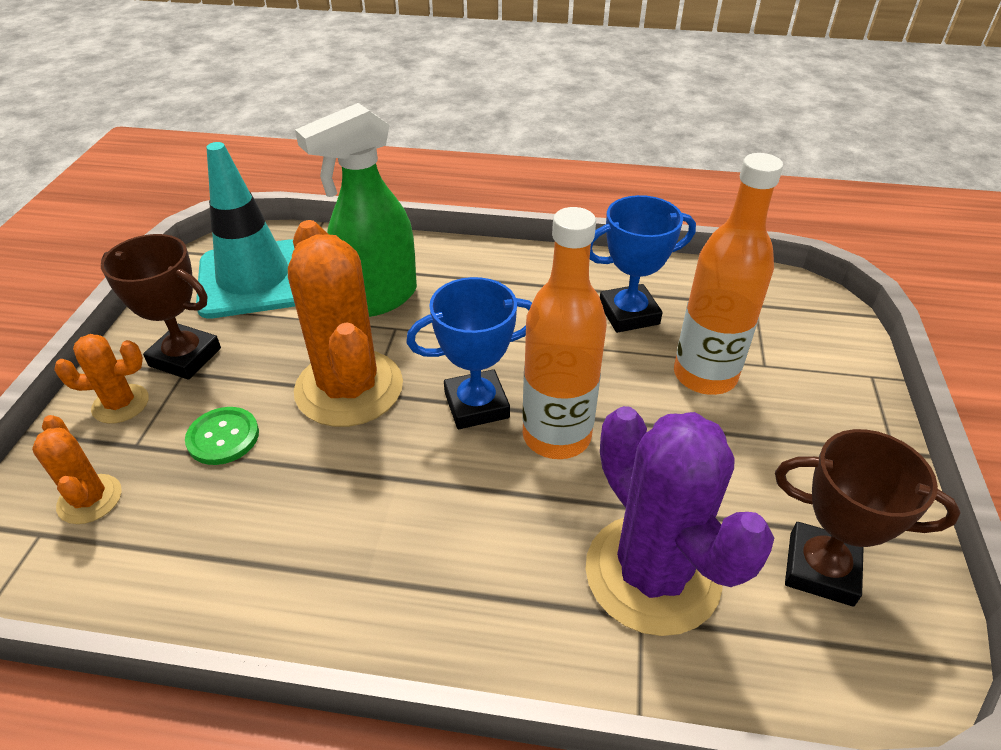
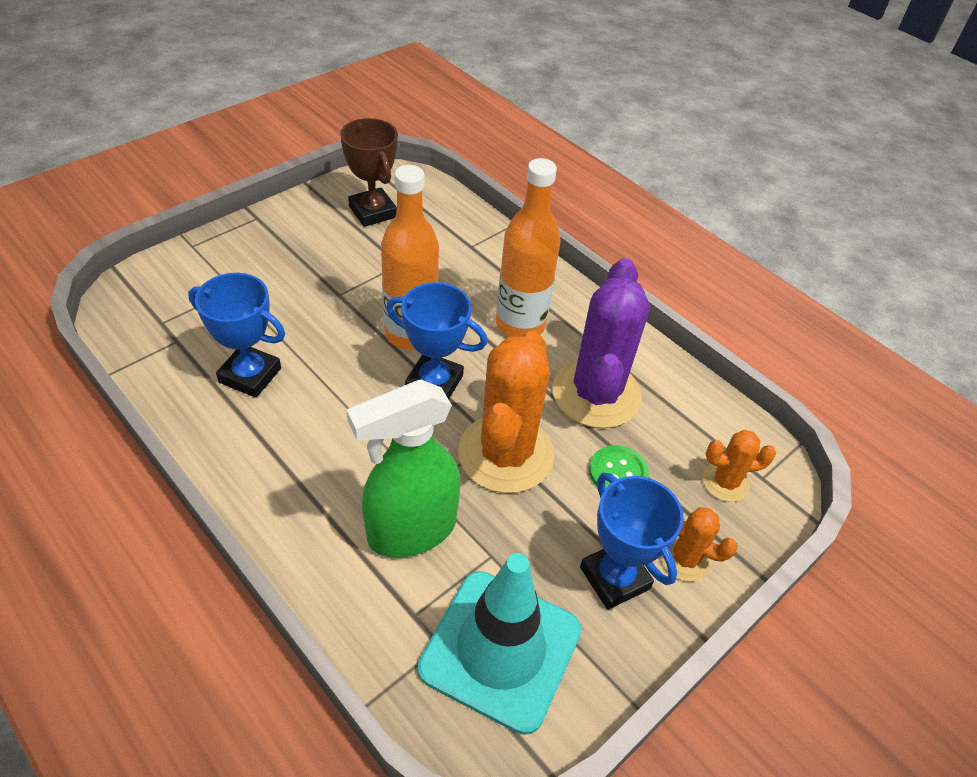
camera: 145 degrees left, 5 degrees up
orange cactus [32,415,122,524] -> orange cactus turned 75 degrees clockwise [702,430,776,502]
brown trophy [101,234,221,380] -> blue trophy [580,472,684,610]
green spray bottle [295,103,417,317] -> green spray bottle turned 150 degrees clockwise [347,380,460,558]
purple cactus [586,406,774,636] -> purple cactus moved to [552,258,650,428]
orange bottle [674,153,783,395] -> orange bottle moved to [496,158,561,337]

